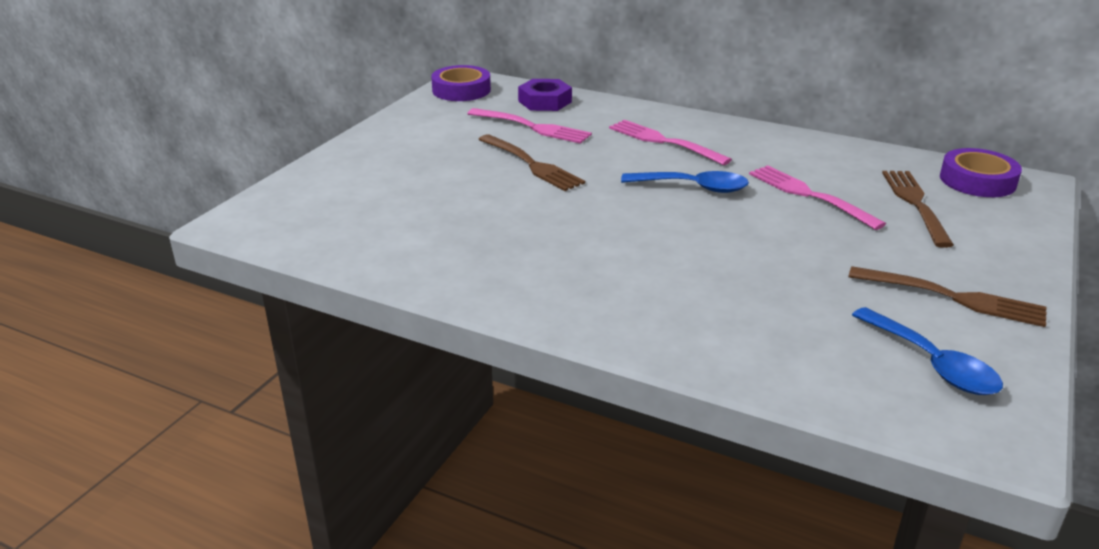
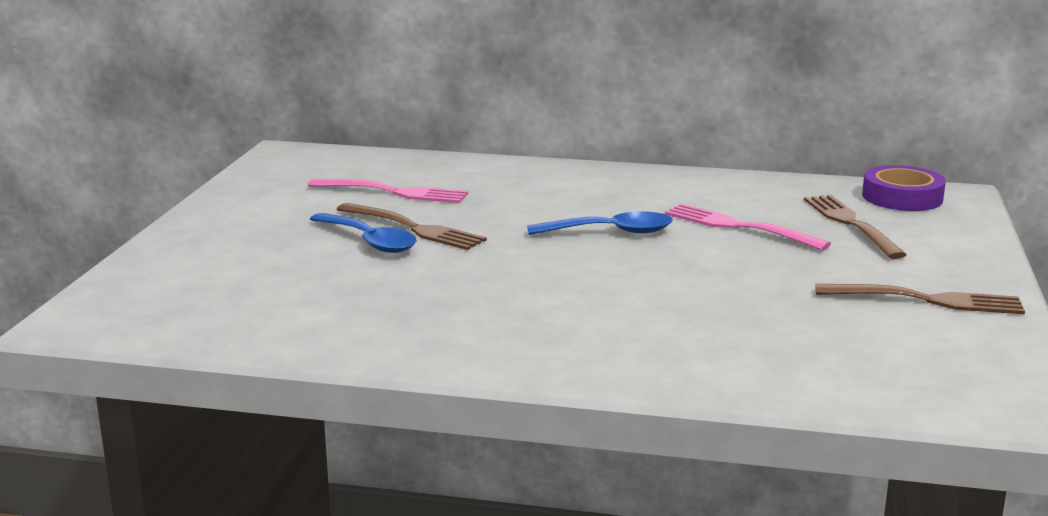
camera: 15 degrees left, 10 degrees down
purple tape [431,65,491,101] -> none
purple nut [518,79,572,111] -> none
pink fork [609,120,732,165] -> none
blue spoon [852,307,1003,395] -> blue spoon moved to [310,213,417,253]

